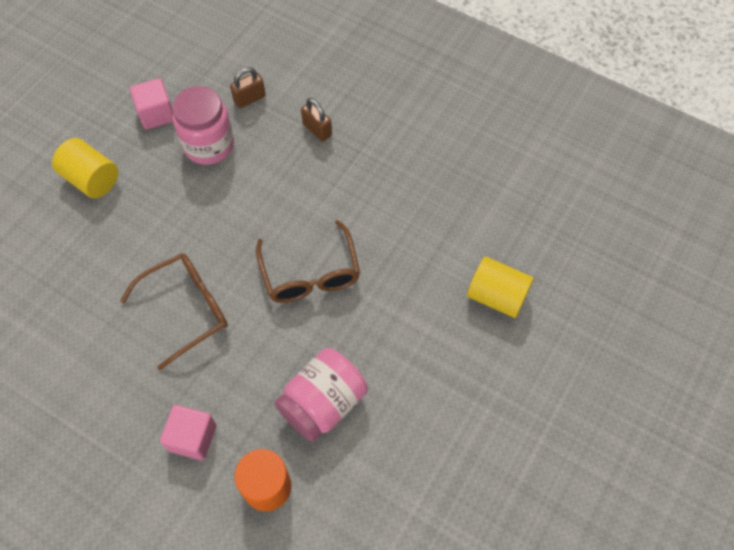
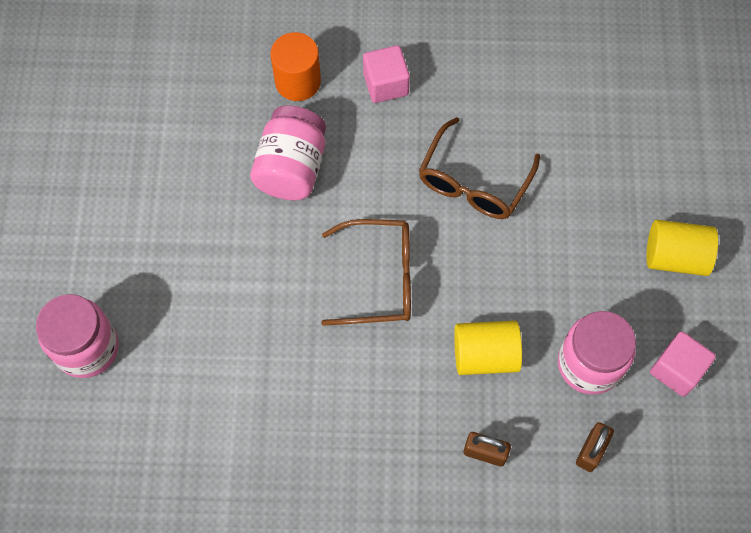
camera: 150 degrees right, 5 degrees up
brown glasses [256,220,360,303] -> brown glasses turned 135 degrees clockwise [321,219,411,326]
yellow cylinder [467,257,534,318] -> yellow cylinder moved to [454,321,522,375]
none -> pink jar [36,294,119,378]

